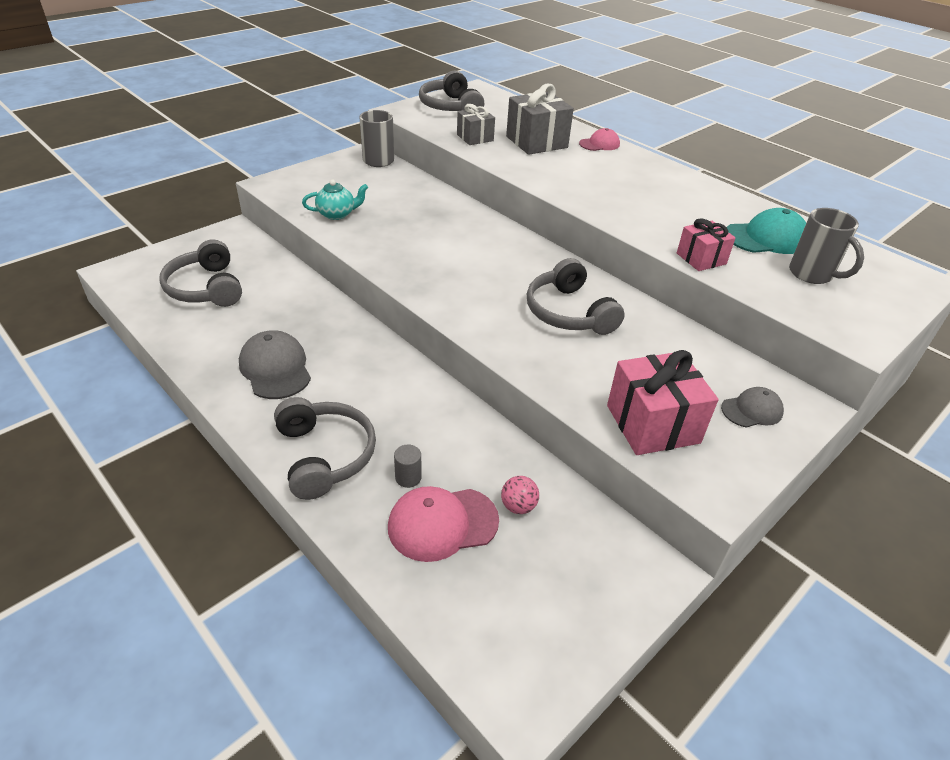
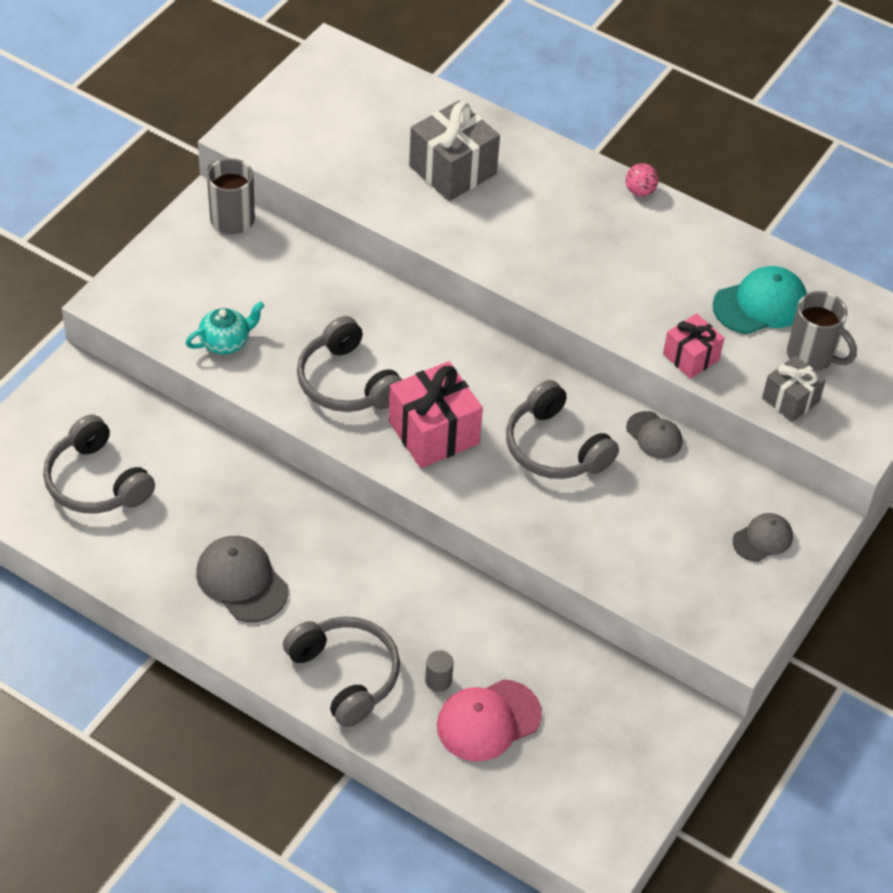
camera: 15 degrees left, 10 degrees up
grey headphones [419,71,484,111] -> grey headphones moved to [297,316,403,412]
grey gift [457,104,495,145] -> grey gift moved to [762,356,826,422]
pink ball [501,476,539,514] -> pink ball moved to [626,163,659,196]
pink cap [579,128,620,151] -> none
pink gift [607,350,719,455] -> pink gift moved to [389,361,483,468]
none -> grey cap [626,411,682,459]

